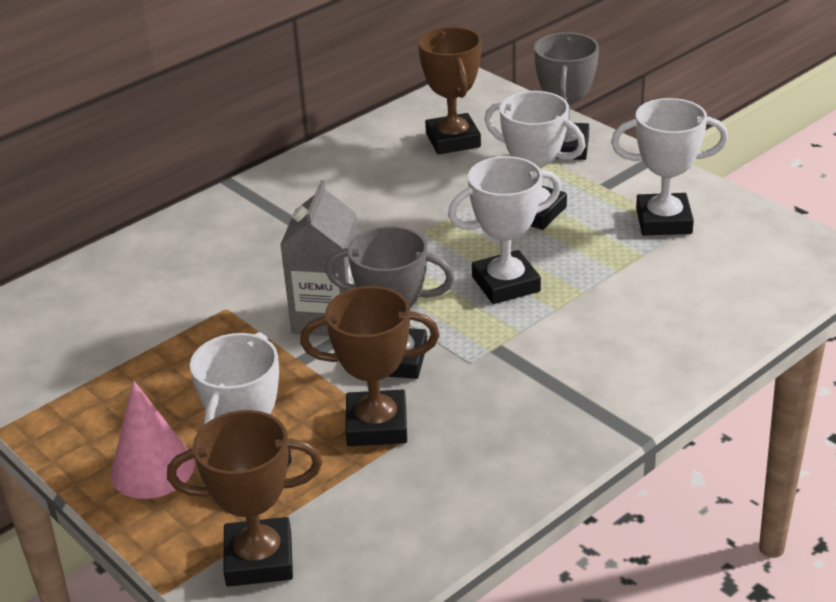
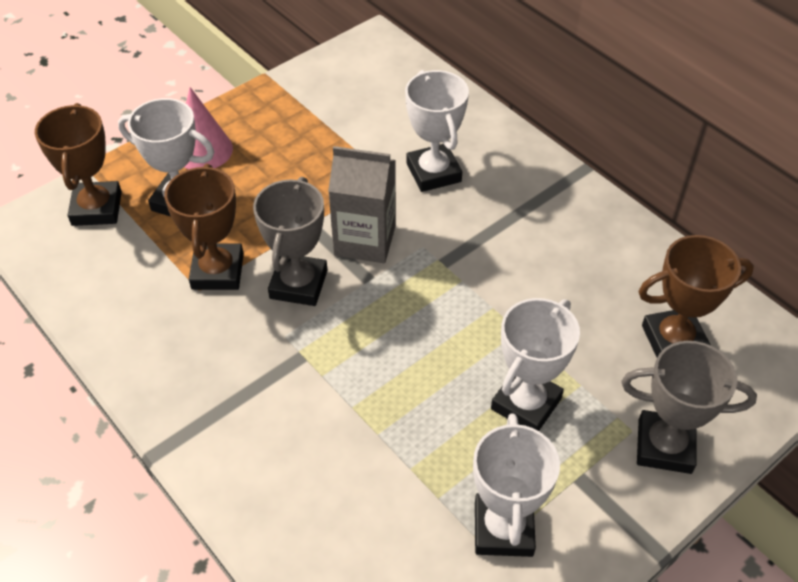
camera: 90 degrees right, 15 degrees up
white trophy [448,156,561,304] -> white trophy moved to [405,70,469,192]

